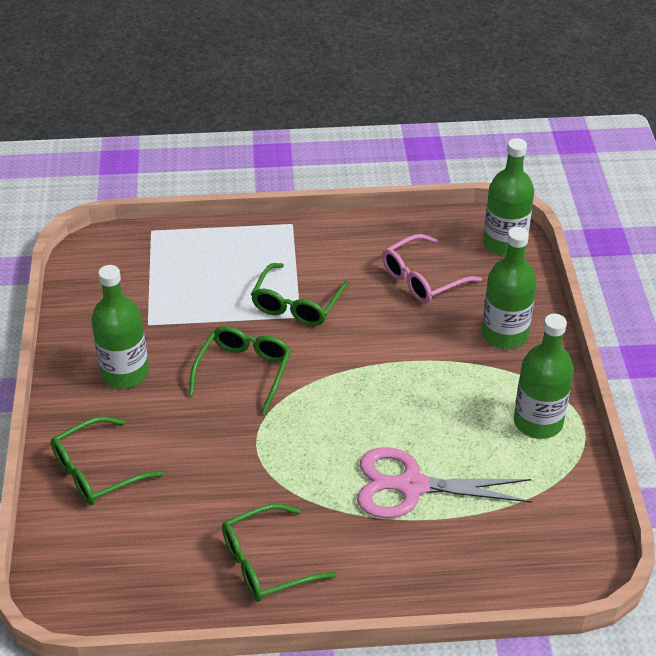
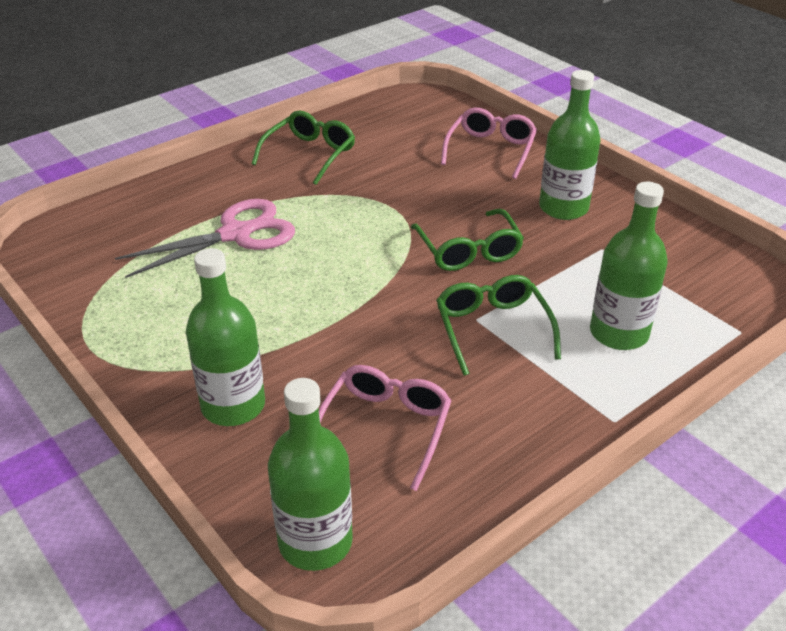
camera: 145 degrees right, 5 degrees down
green glasses [51,416,164,505] -> pink glasses [441,108,537,179]
green bottle [514,314,574,439] -> green bottle moved to [590,182,668,350]

